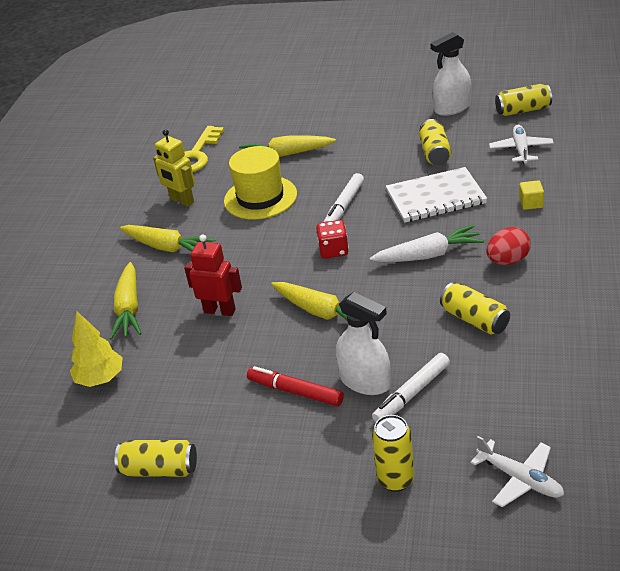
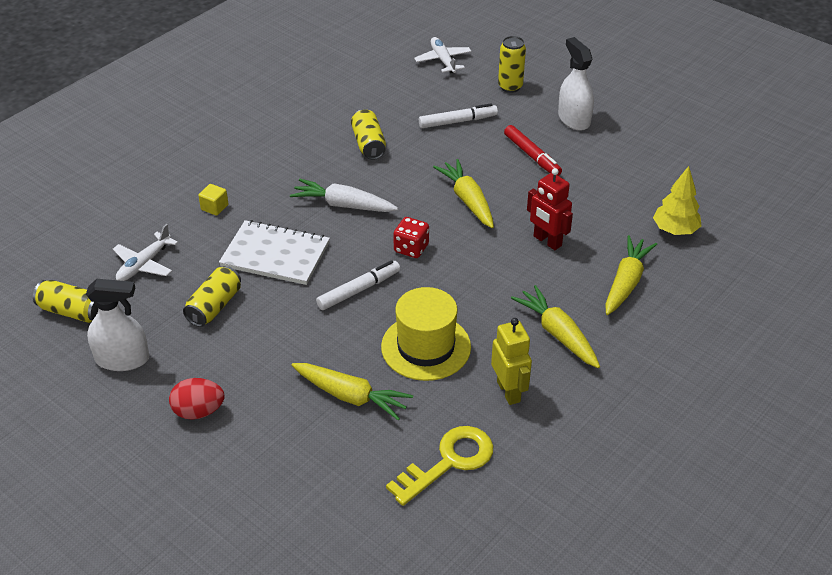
camera: 155 degrees left, 5 degrees up
yellow can [115,440,197,477] -> none
white spray bottle [336,292,391,395] -> white spray bottle moved to [558,37,594,131]
red egg [486,227,531,265] -> red egg moved to [169,378,224,420]

